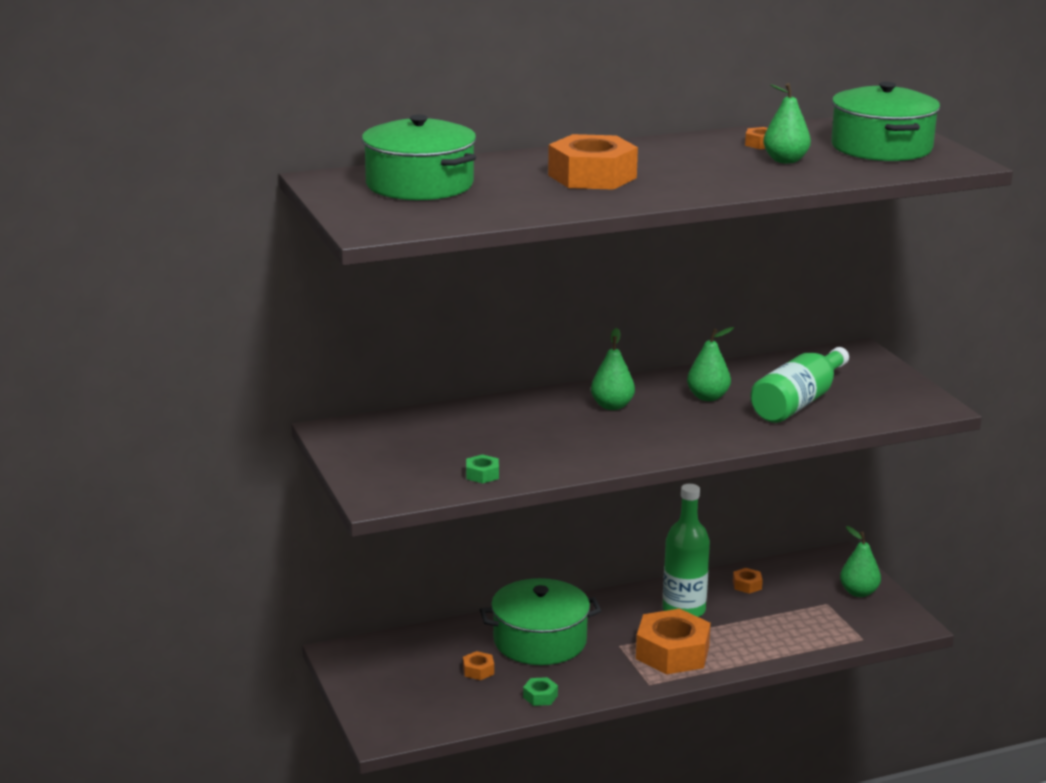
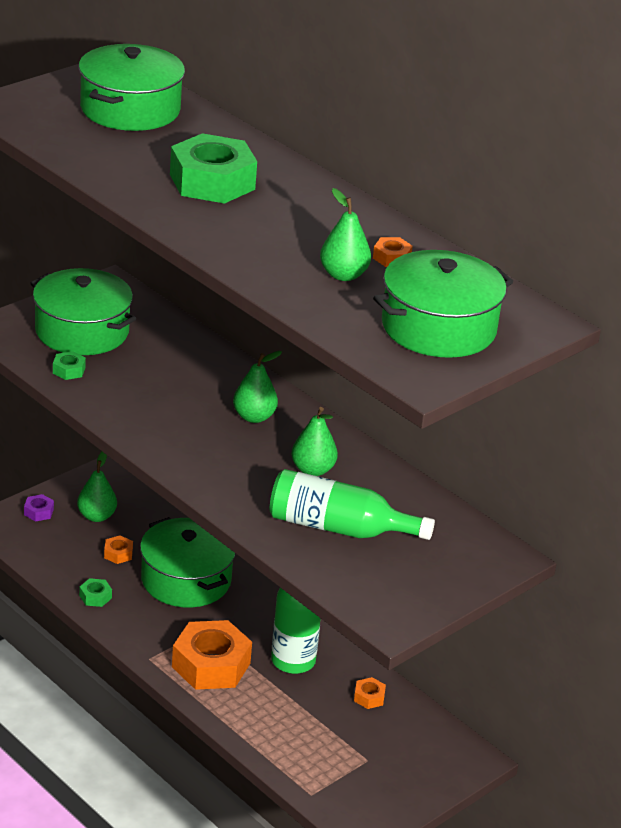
camera: 65 degrees right, 10 degrees up
orange nut [548,134,638,190] -> green nut [170,133,257,204]
green pear [840,526,881,597] -> green pear moved to [77,452,117,522]
none -> purple nut [24,494,54,522]
none -> green pot [30,268,136,355]

